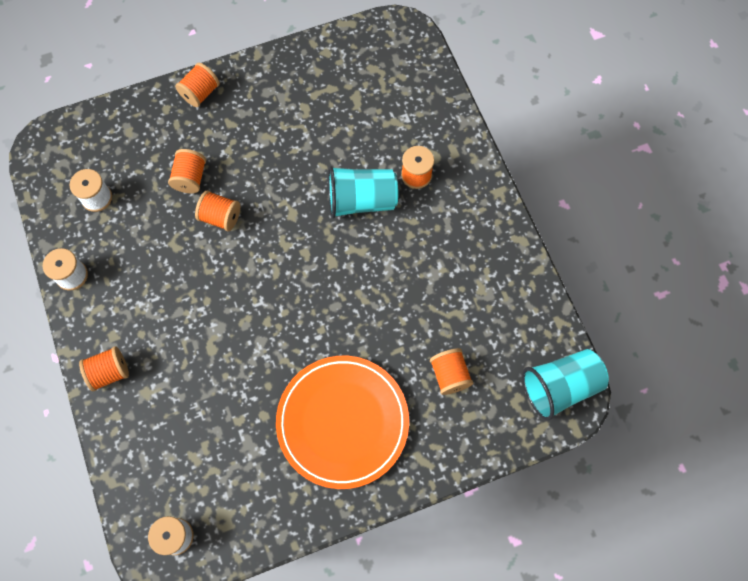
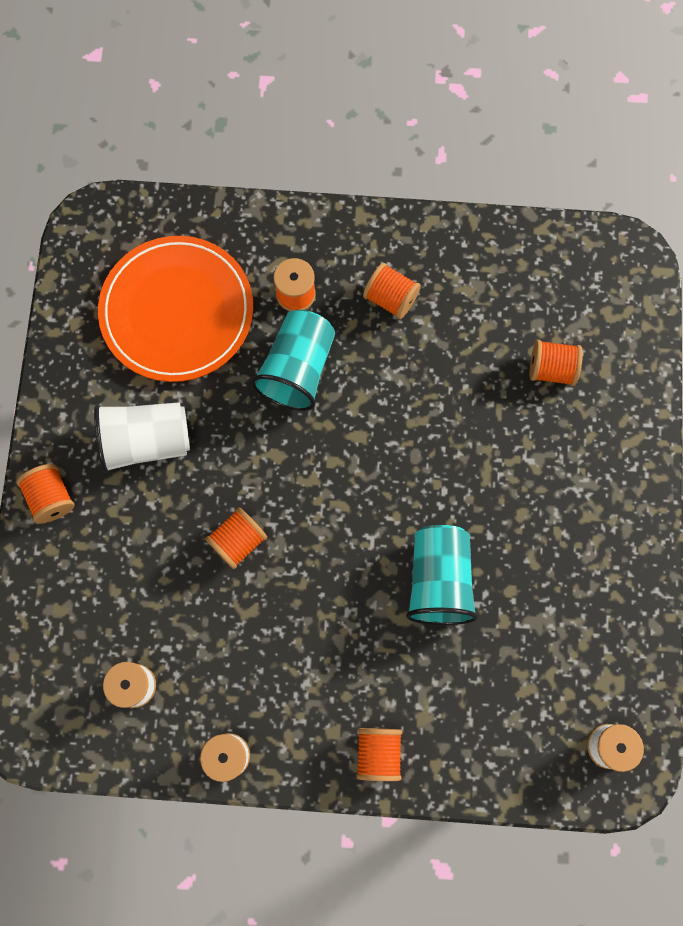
camera: 65 degrees left, 5 degrees up
orange spool [168,149,206,193] -> orange spool moved to [363,263,421,319]
orange plate [276,356,409,489] -> orange plate moved to [98,236,253,382]
turquoise cup [522,349,609,421] -> turquoise cup moved to [406,525,478,625]
none -> white cup [94,402,190,473]

